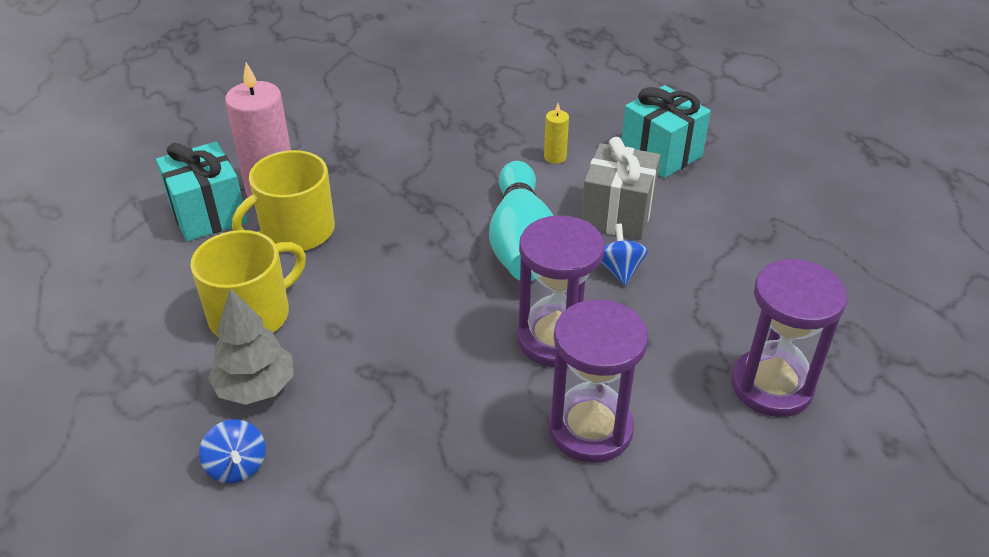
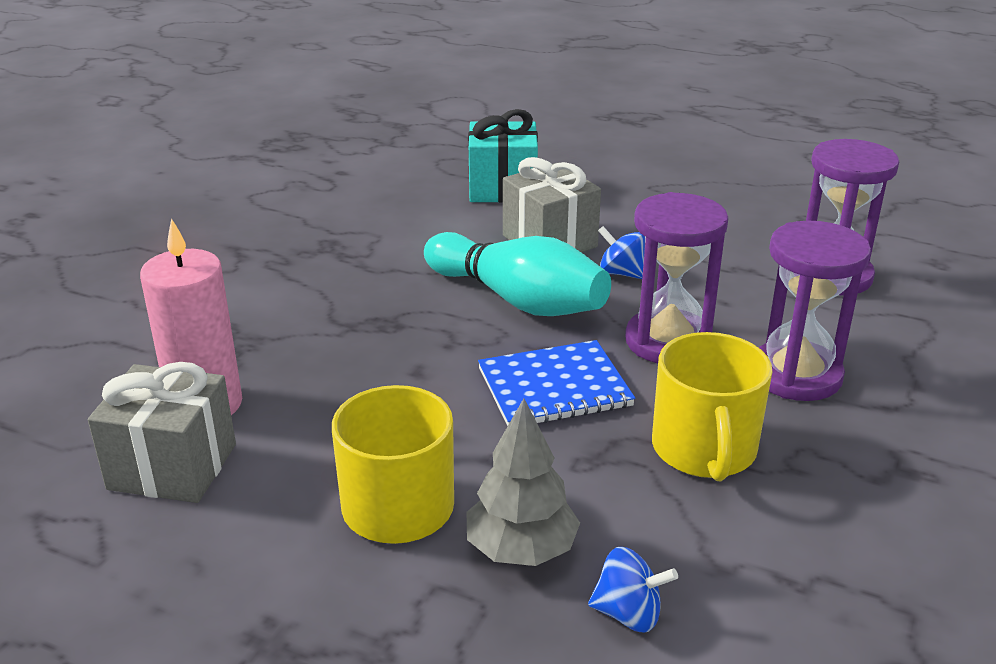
camera: 50 degrees left, 10 degrees down
turquoise gift [156,141,247,242] -> grey gift [88,362,236,503]
yellow mug [232,150,335,251] -> yellow mug moved to [652,332,773,481]
yellow candle [544,103,569,164] -> none
none -> blue notebook [478,340,635,426]

